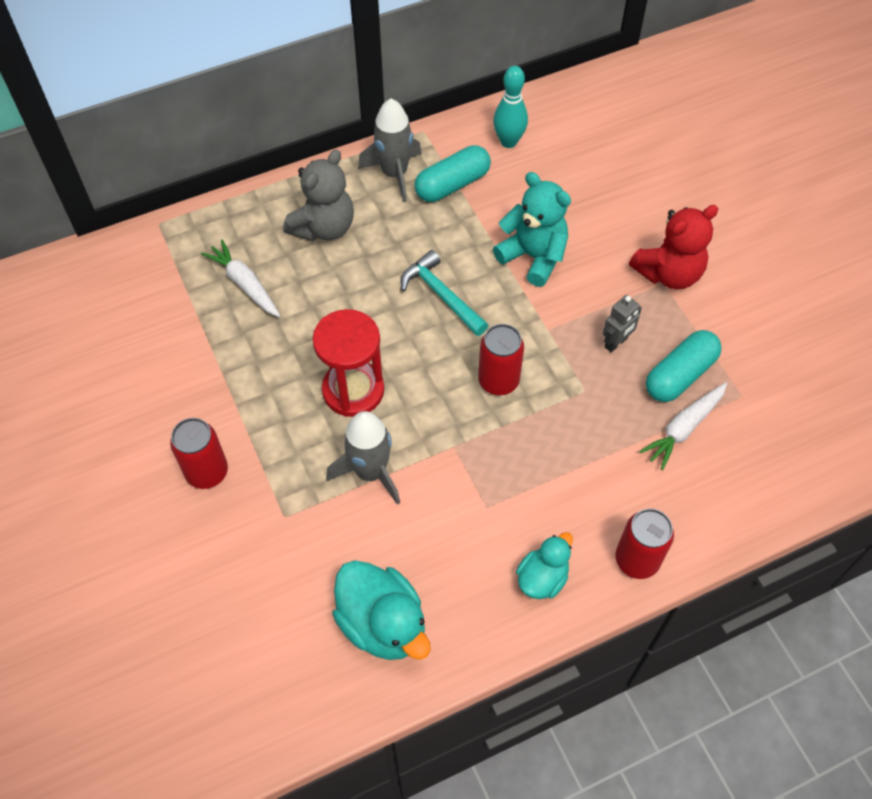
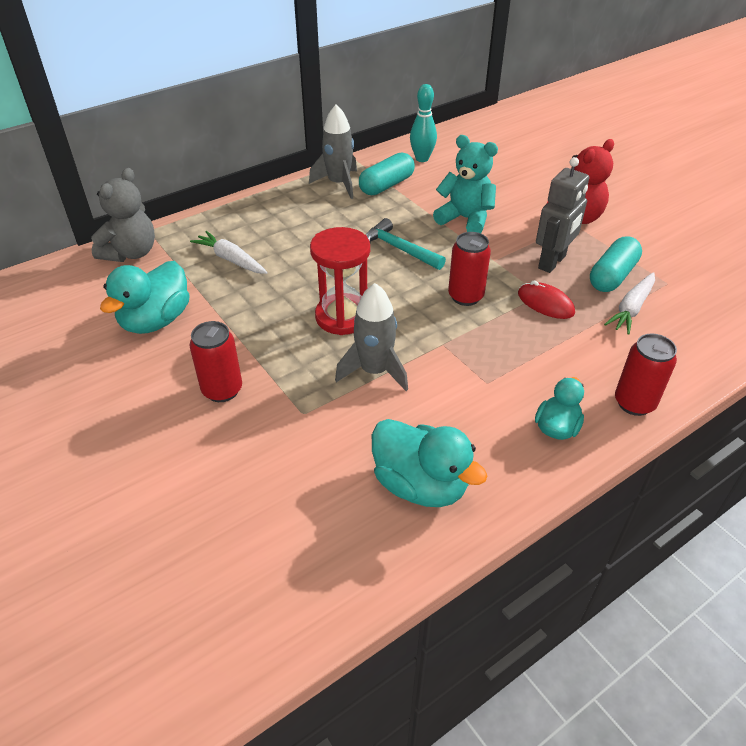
camera: 10 degrees left, 15 degrees down
grey teddy bear [283,150,354,242] -> grey teddy bear moved to [91,168,155,262]
grey robot [603,295,642,353] -> grey robot [536,157,589,273], size x1.72
none -> turquoise duck [100,261,190,334]
none -> red mouse [518,281,575,319]

